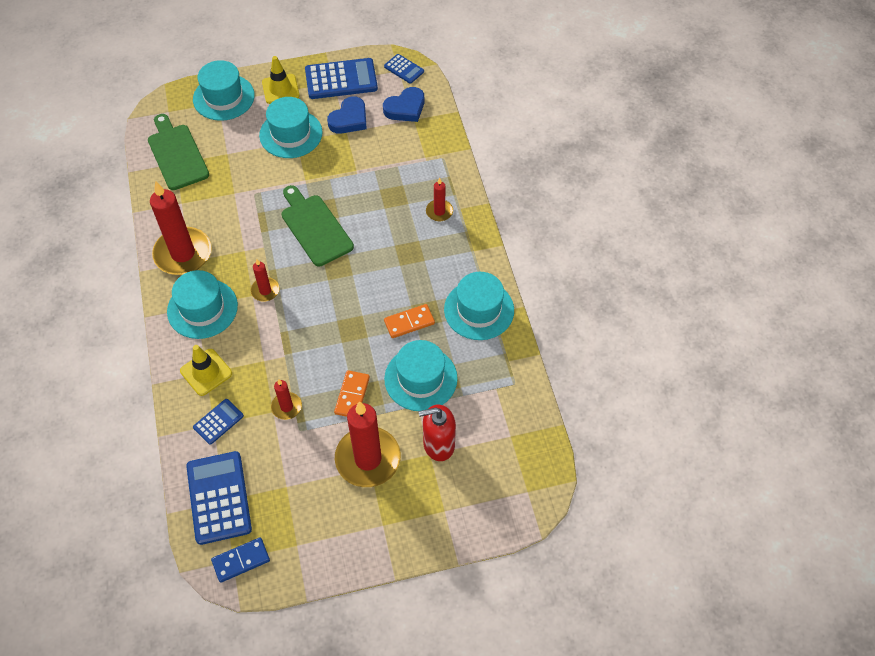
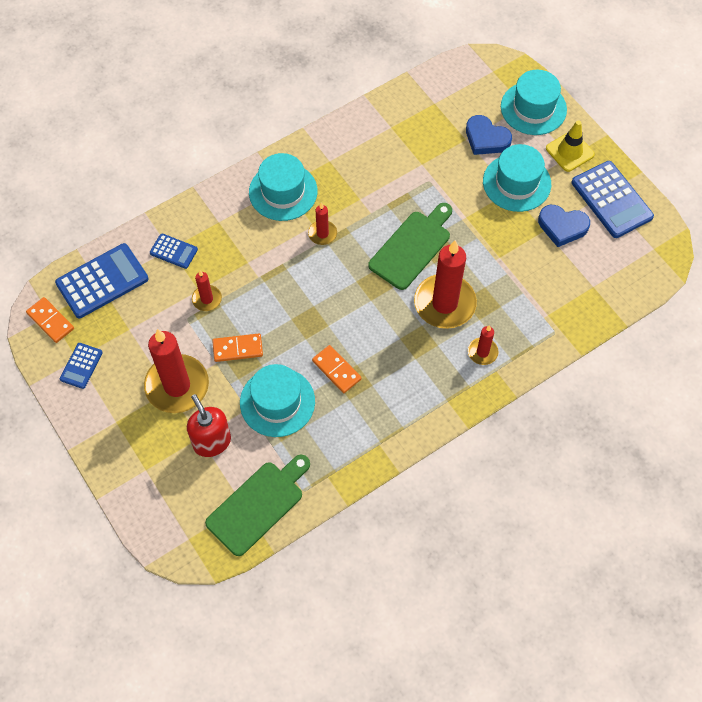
camera: 70 degrees right, 5 degrees up
green cutting board [148,114,209,190] -> green cutting board moved to [205,455,310,556]
red candle [150,181,212,275] -> red candle moved to [414,240,477,329]
yellow traffic cone [180,345,232,396] -> none
blue domino [211,537,270,583] -> orange domino [26,297,74,343]
blue heart [383,87,424,122] -> blue heart moved to [466,115,512,155]
blue calculator [384,54,424,84] -> blue calculator moved to [60,343,103,389]
turquoise hat [444,272,514,340] -> none

